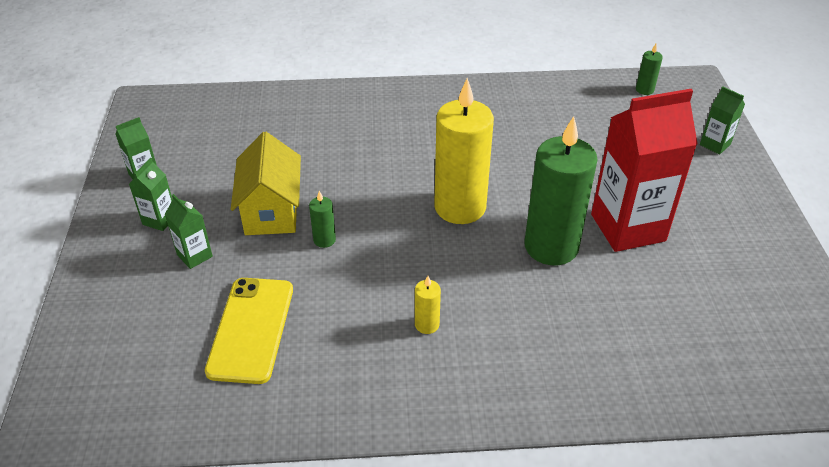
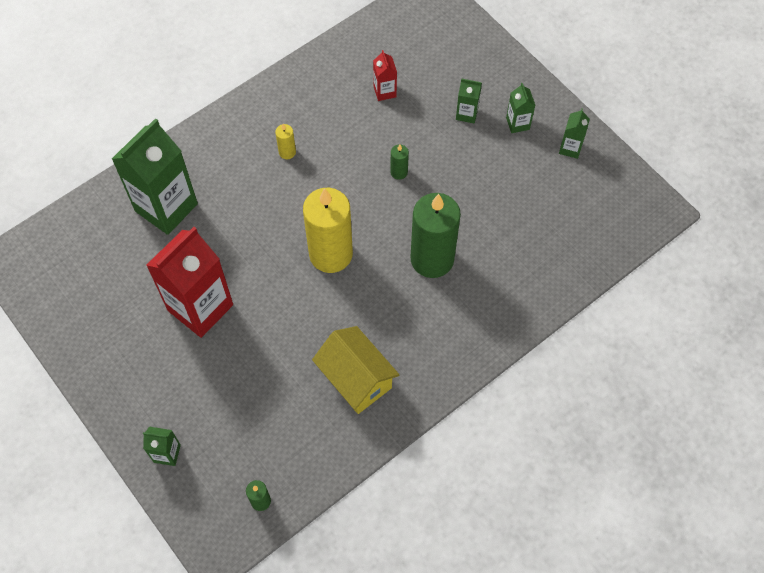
camera: 145 degrees right, 20 degrees up
yellow phone [205,278,293,384] -> red carton [373,50,397,101]
yellow house [231,132,301,235] -> yellow house moved to [312,326,400,414]
green candle [524,116,598,265] -> green candle moved to [411,193,461,278]
none -> green carton [112,118,198,235]

